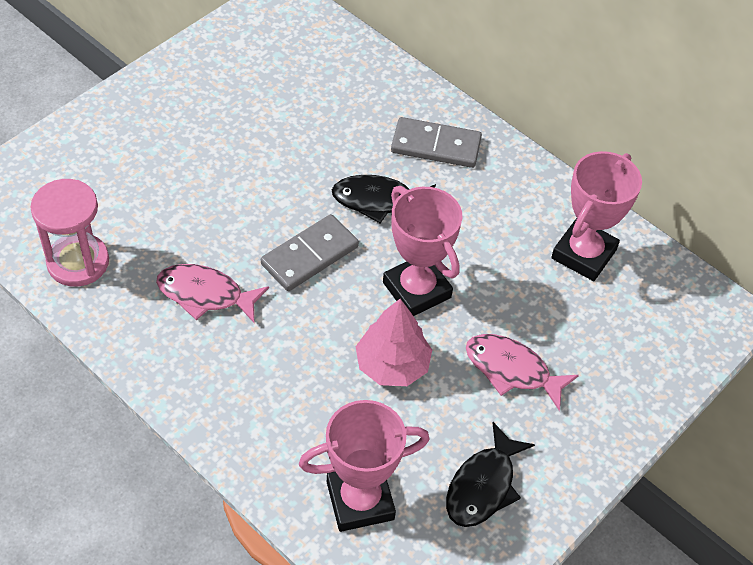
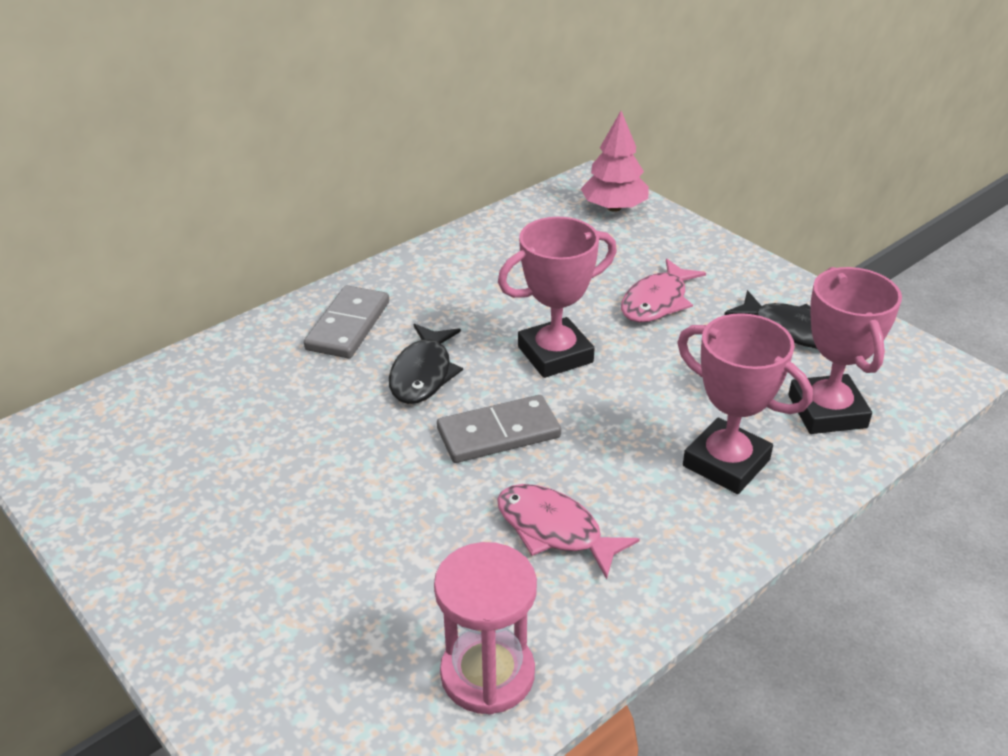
camera: 80 degrees left, 15 degrees down
pink fish [156,264,269,323] -> pink fish turned 105 degrees clockwise [497,484,640,579]
grey domino [261,214,359,291] -> grey domino turned 75 degrees counterclockwise [437,395,561,463]
pink tree [356,299,432,386] -> pink tree moved to [581,111,649,212]
pink trophy [551,151,642,281] -> pink trophy moved to [677,313,813,494]

